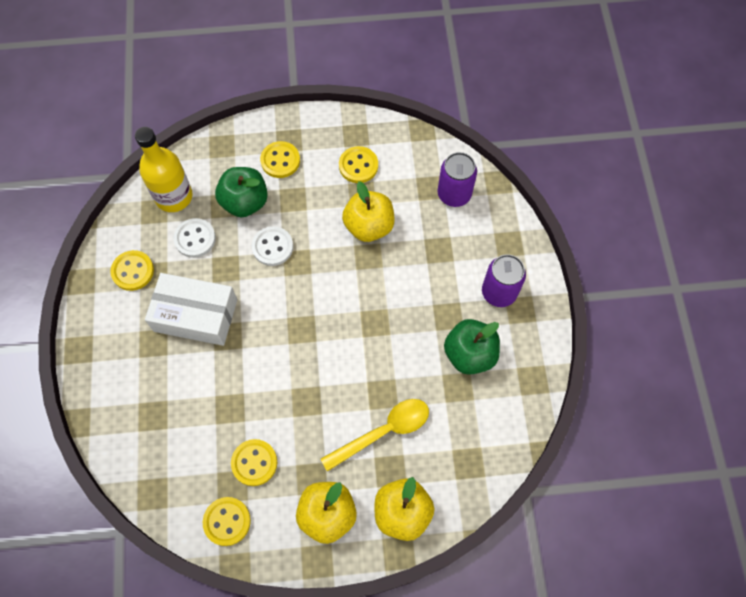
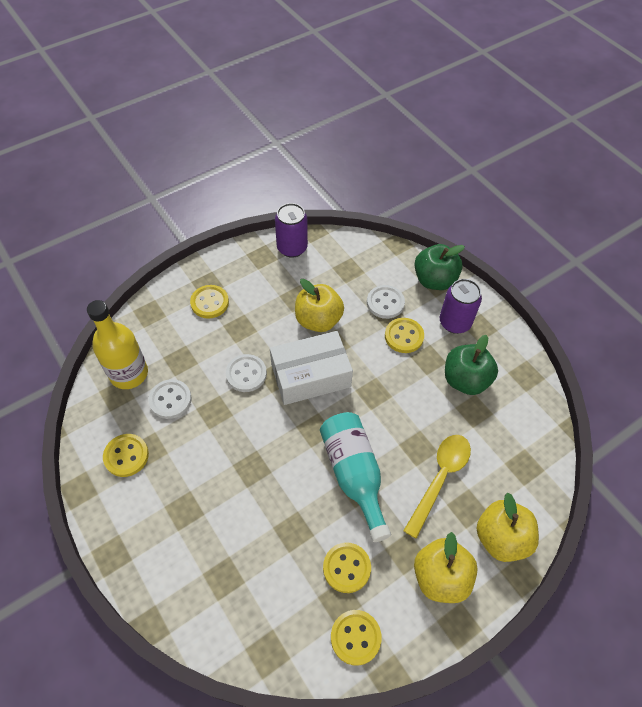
camera: 30 degrees left, 10 degrees down
white box [145,273,237,346] -> white box moved to [270,331,353,405]
green apple [215,167,268,218] -> green apple moved to [414,244,465,290]
yellow button [339,146,378,183] -> yellow button moved to [385,318,424,353]
purple can [438,152,477,207] -> purple can moved to [275,203,308,258]
none -> turquoise bottle [320,412,391,542]
none -> white button [367,285,405,319]

